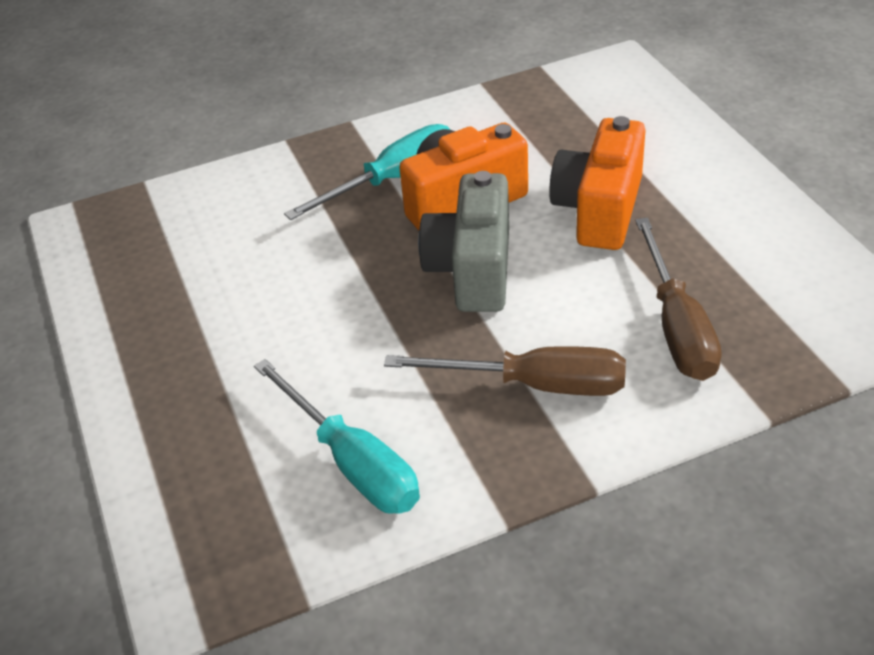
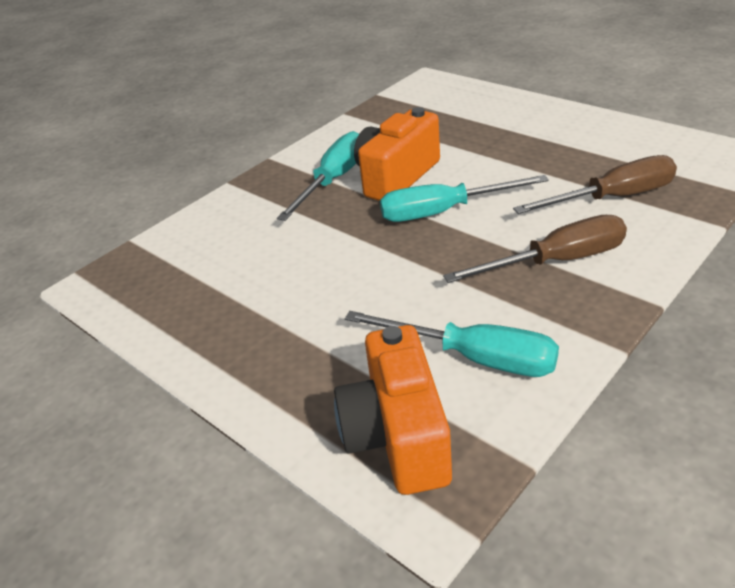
camera: 25 degrees left, 5 degrees down
grey camera [418,171,509,312] -> turquoise screwdriver [380,175,549,222]
orange camera [549,116,646,250] -> orange camera moved to [334,325,452,495]
brown screwdriver [635,217,722,381] -> brown screwdriver turned 75 degrees counterclockwise [513,155,677,214]

